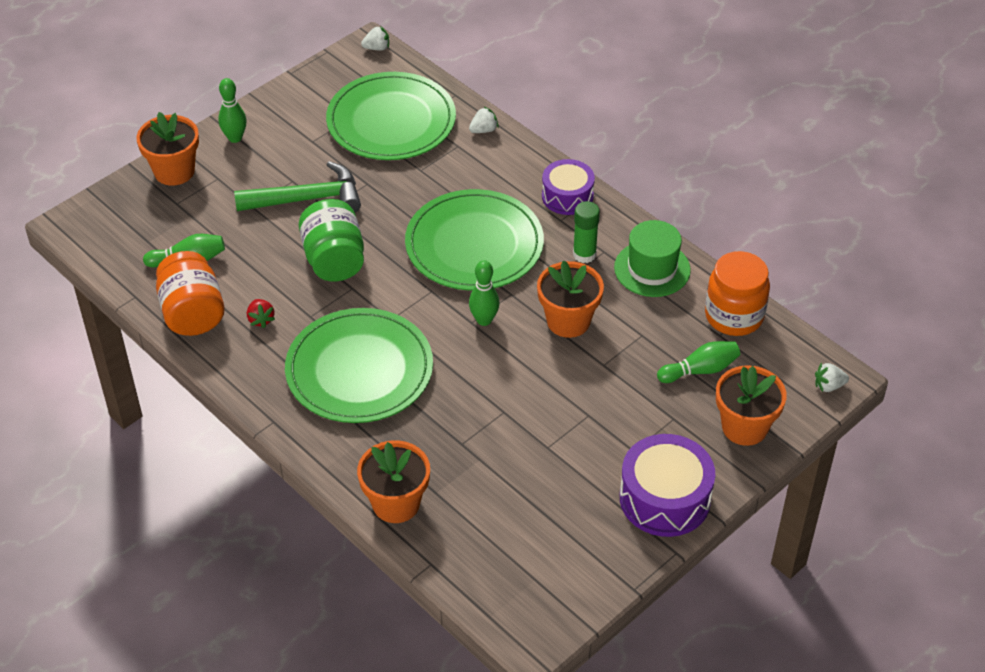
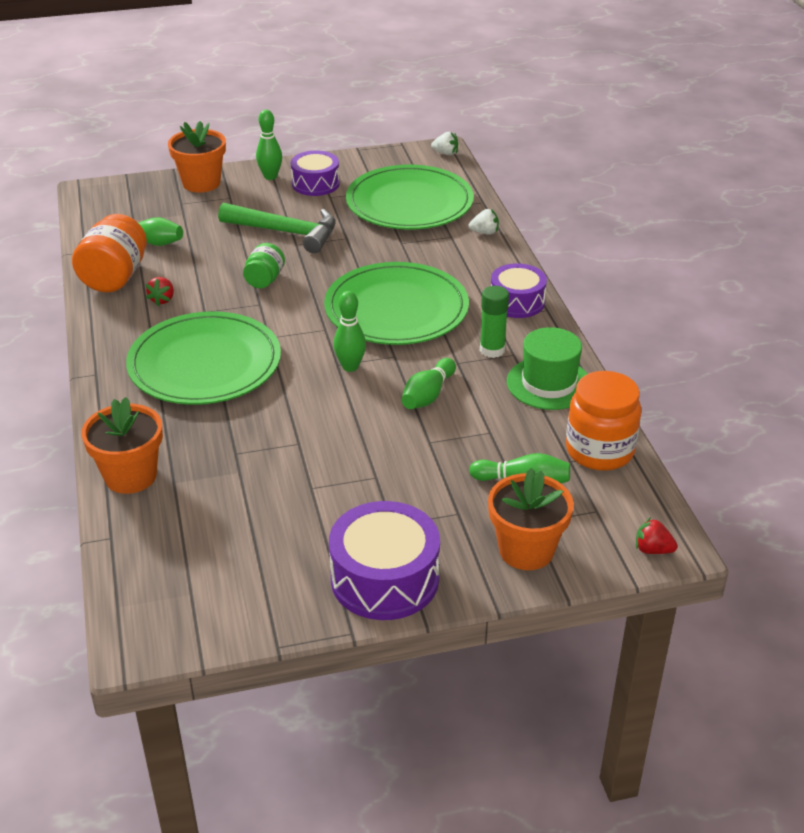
camera: 30 degrees right, 10 degrees down
green jar [299,199,364,282] -> green jar [243,243,285,288], size x0.58
orange flower pot [537,261,604,338] -> green bowling pin [402,358,456,409]
white strawberry [815,362,849,392] -> red strawberry [636,517,678,554]
none -> purple drum [291,150,340,196]

